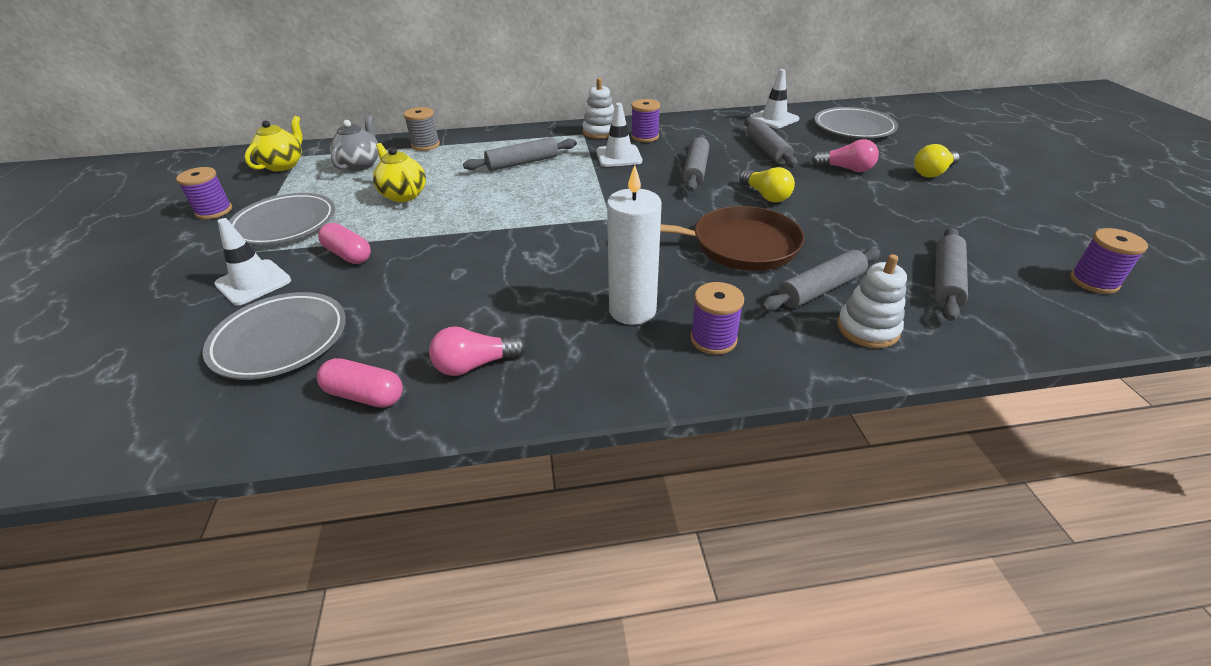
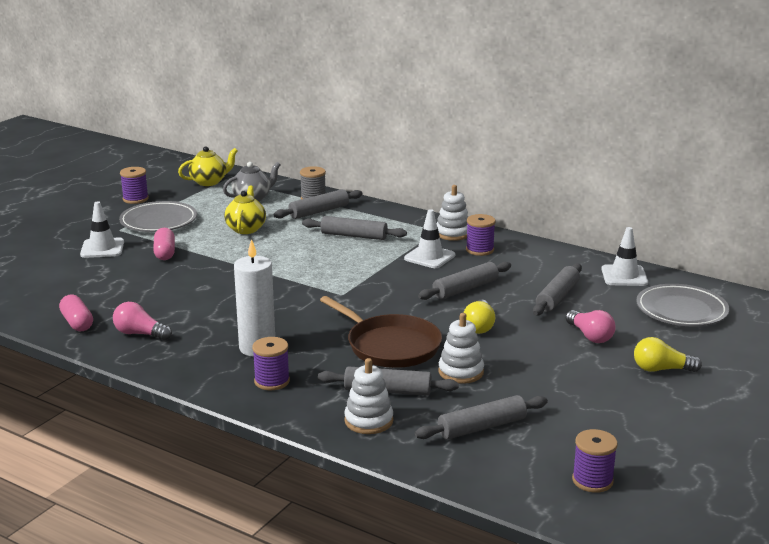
camera: 40 degrees right, 15 degrees down
grey plate [203,292,346,380] -> none
none -> grey rolling pin [273,189,363,219]
none -> white stacking toy [438,313,484,384]

